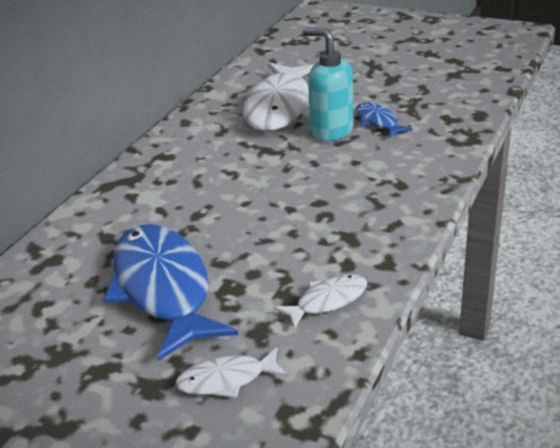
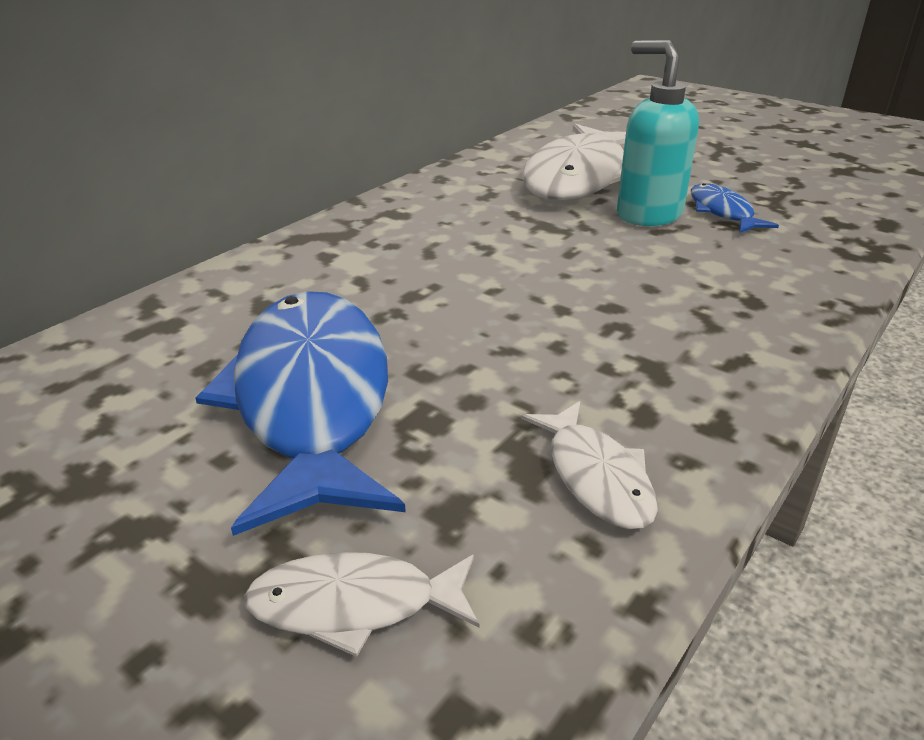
camera: 10 degrees right, 0 degrees up
white fish [273,274,368,329] -> white fish turned 90 degrees clockwise [521,401,658,529]

